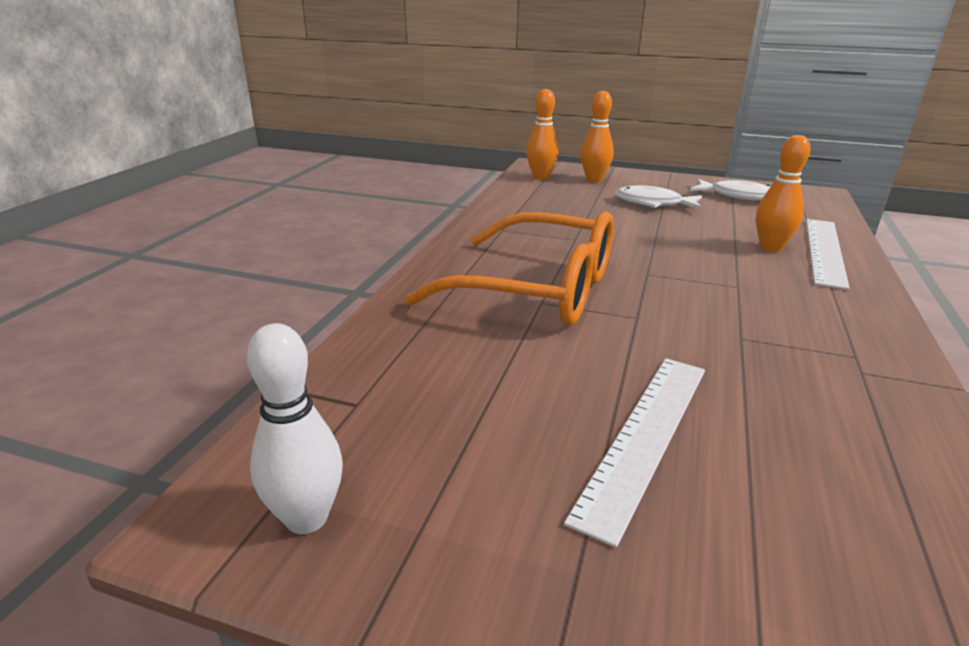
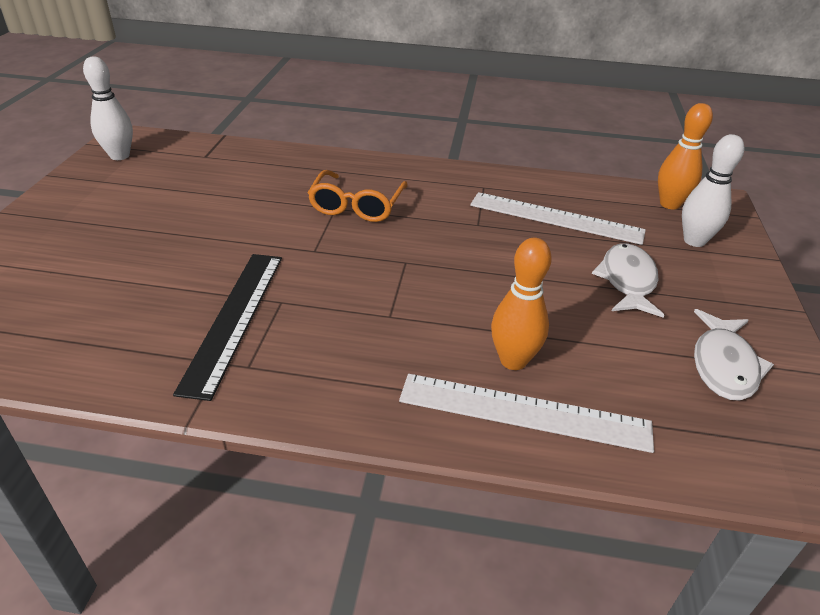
camera: 80 degrees right, 10 degrees up
orange glasses [405,211,614,326] -> orange glasses [308,170,408,222], size x0.57
white ruler [564,358,705,548] -> white ruler moved to [470,192,646,245]
orange bowling pin [581,91,614,182] -> white bowling pin [682,134,744,247]
none -> black ruler [173,254,282,401]

